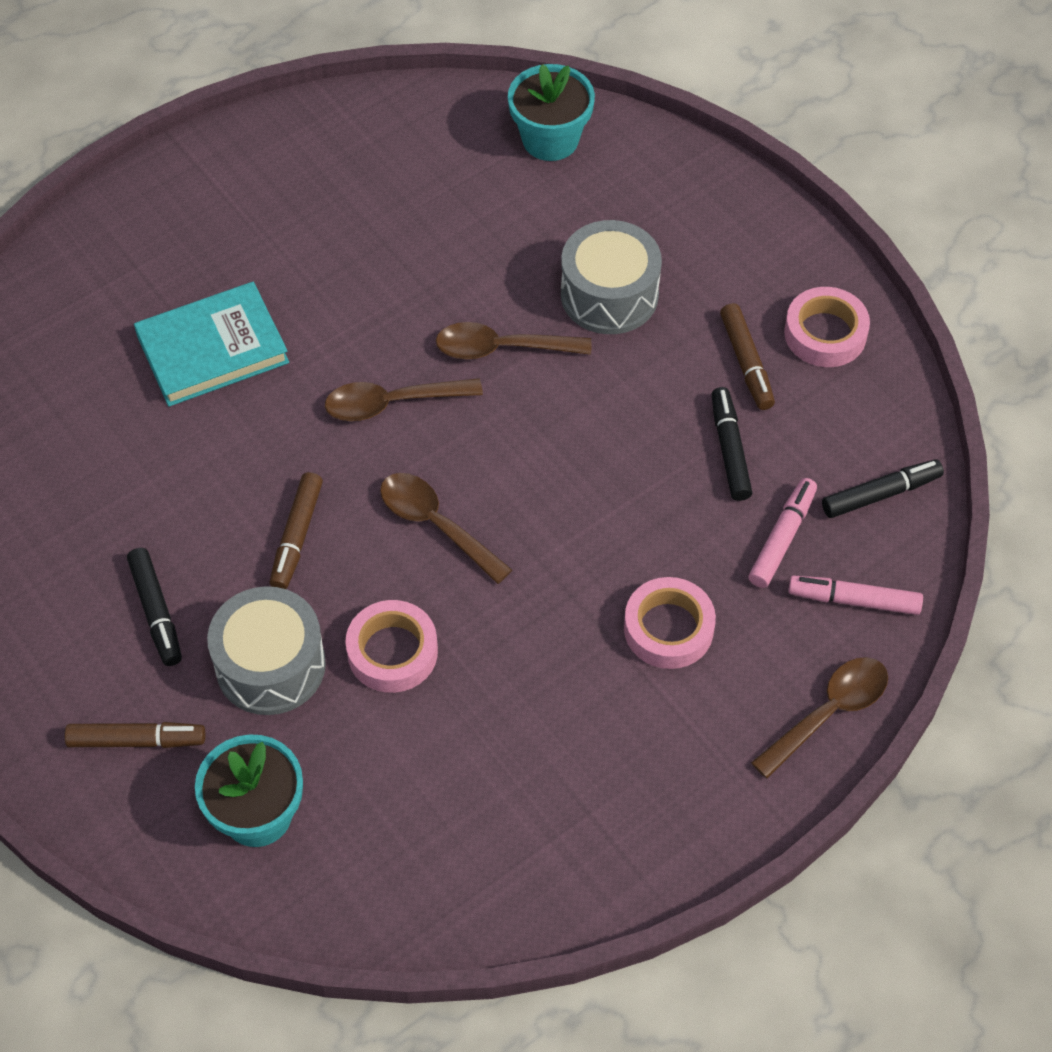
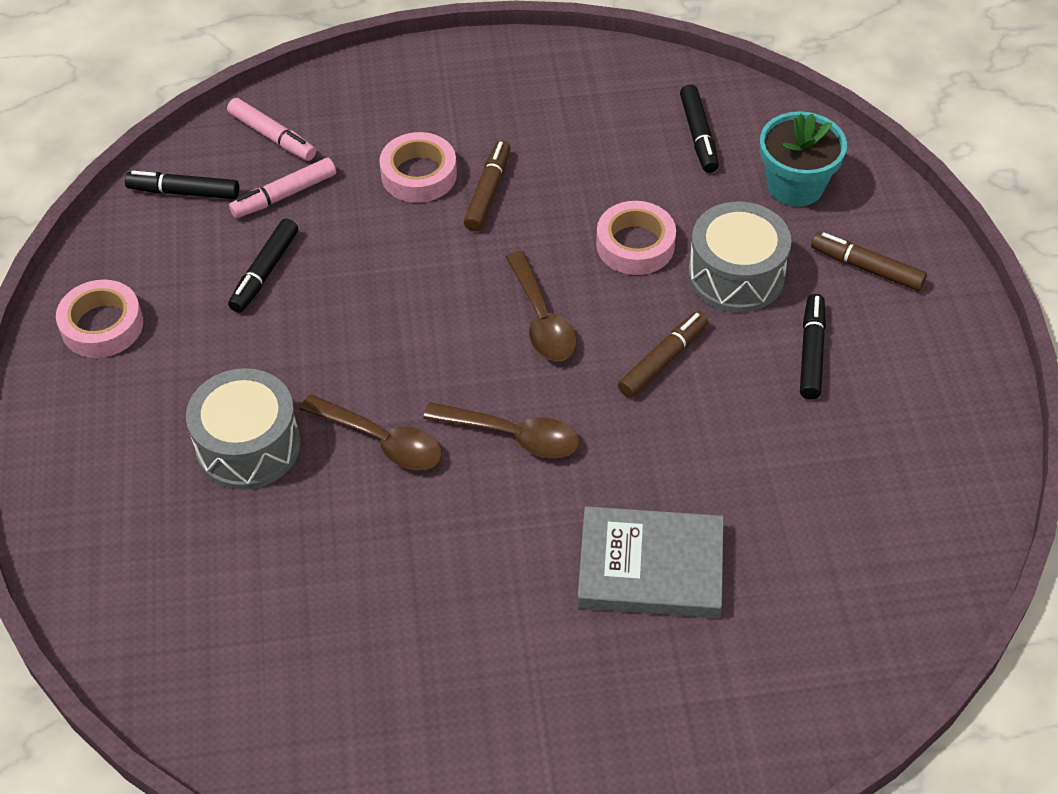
camera: 150 degrees left, 5 degrees down
turquoise book [134,282,289,407] -> grey book [577,506,724,618]
turquoise flower pot [508,64,595,161] -> none
brown marker [720,303,775,410] -> brown marker moved to [464,140,511,231]
brown spoon [751,657,888,779] -> none
none -> black marker [680,85,719,173]

